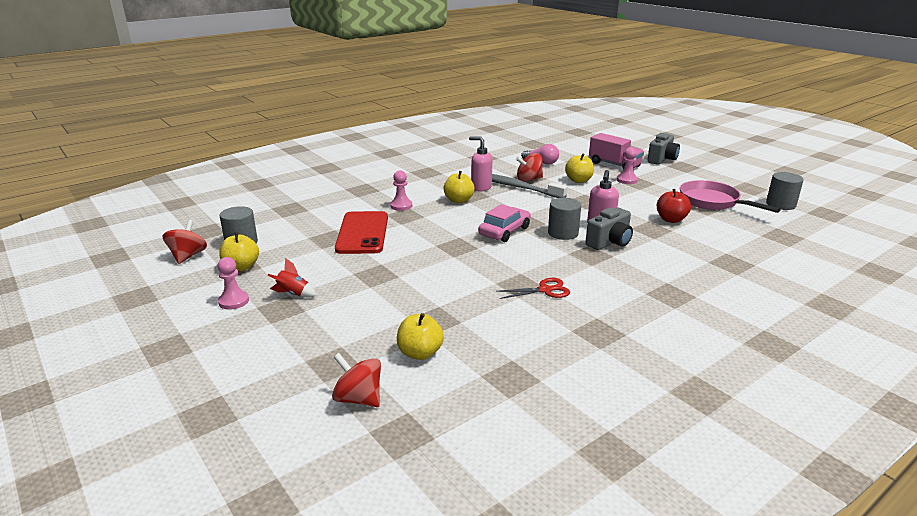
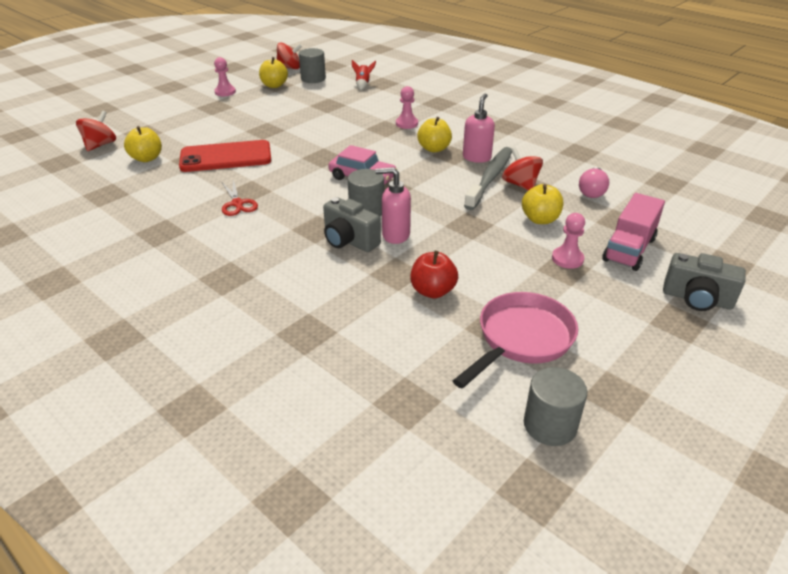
camera: 80 degrees right, 10 degrees up
red rocket [268,258,316,297] -> red rocket moved to [352,60,376,90]
red phone [335,211,388,254] -> red phone moved to [179,140,272,172]

